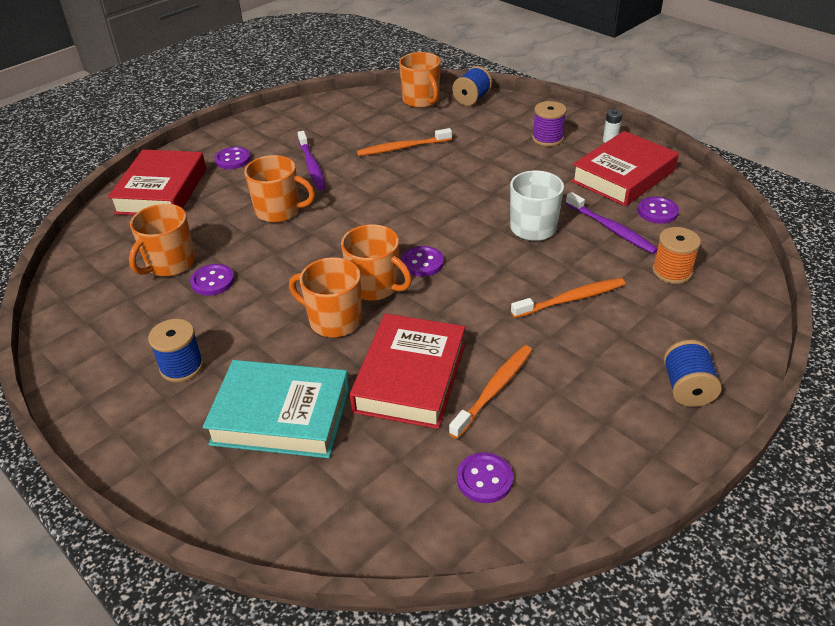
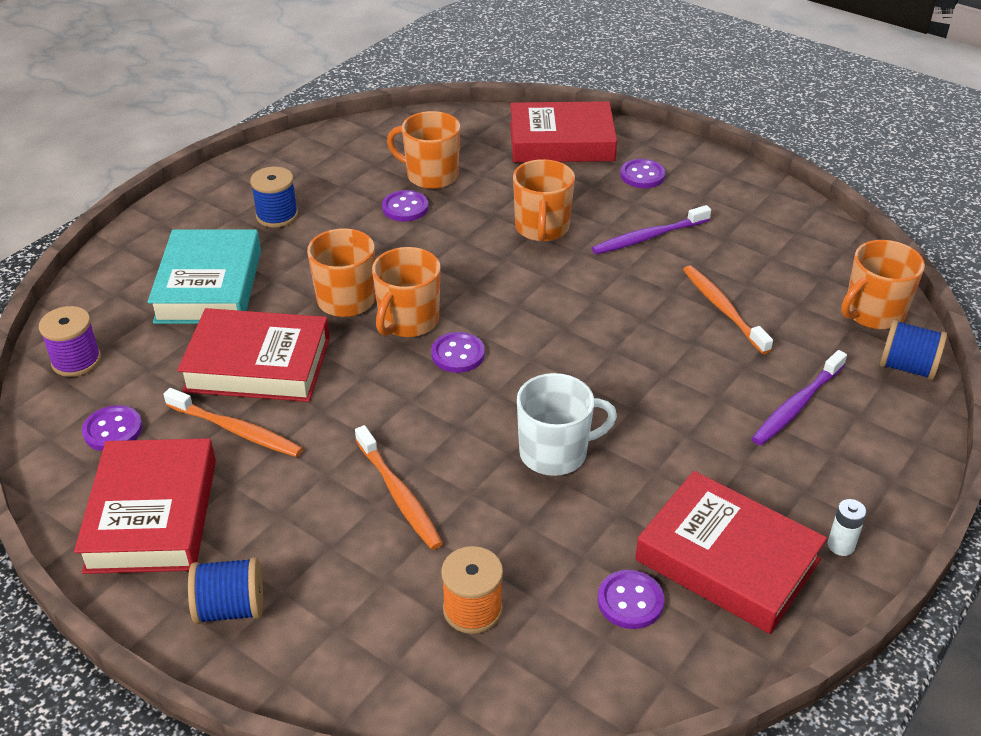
camera: 80 degrees right, 0 degrees up
purple spool [532,101,567,146] -> purple spool moved to [39,306,101,377]
purple toothbrush [566,192,658,254] -> purple toothbrush moved to [752,350,847,445]
none -> red book [74,438,216,574]

